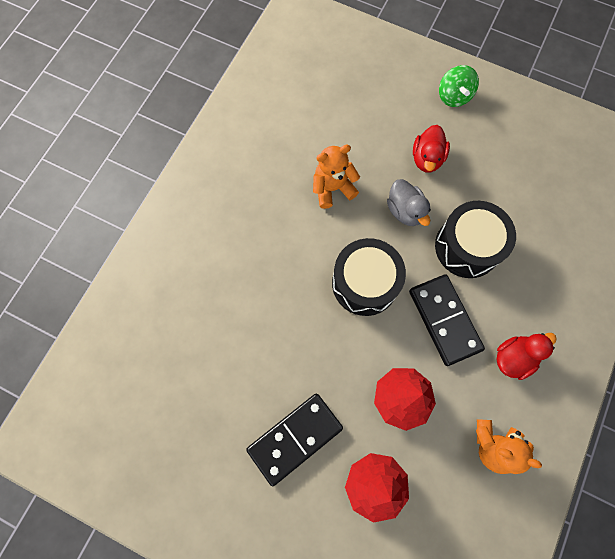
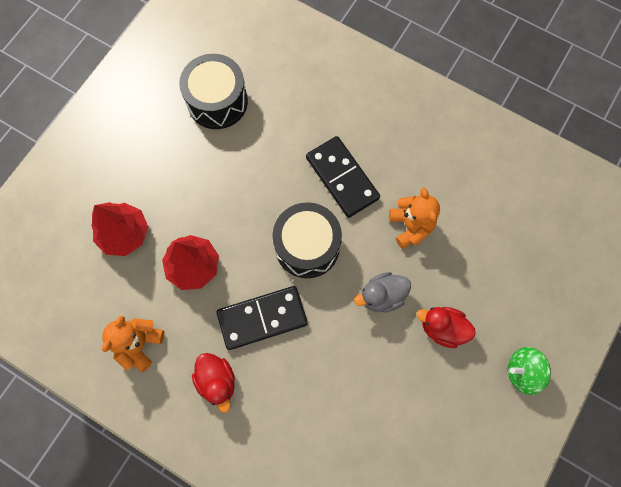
camera: 95 degrees right, 0 degrees up
black domino [246,394,343,486] -> black domino moved to [306,136,380,218]
black drum [435,201,516,278] -> black drum moved to [179,54,248,129]

